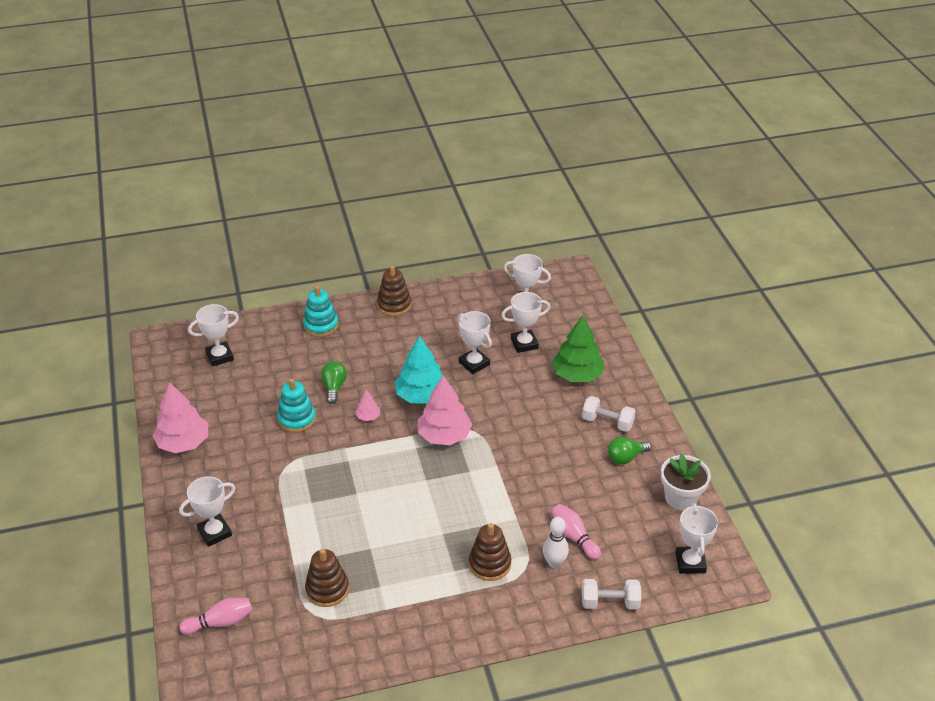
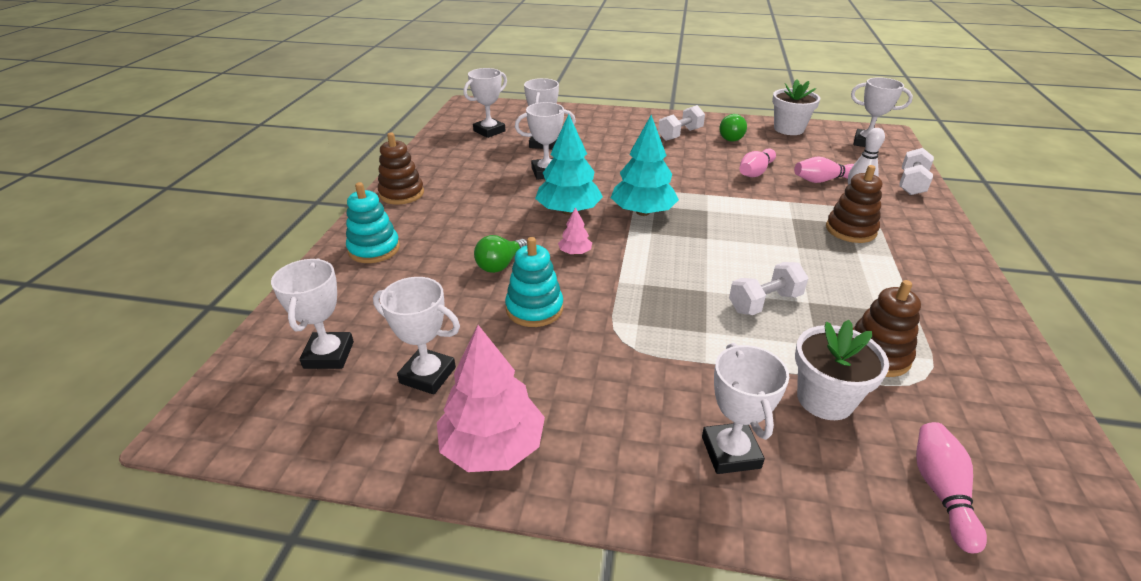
camera: 65 degrees left, 5 degrees down
green light bulb [321,361,347,404] -> green light bulb turned 75 degrees counterclockwise [474,235,527,273]
pink tree [418,375,472,445] -> turquoise tree [611,115,679,216]
green tree [552,315,604,382] -> none
none -> white trophy [373,277,460,395]
none -> white dumbbell [729,262,808,315]
none -> pink bowling pin [740,148,776,177]
none -> white flower pot [795,320,889,420]

